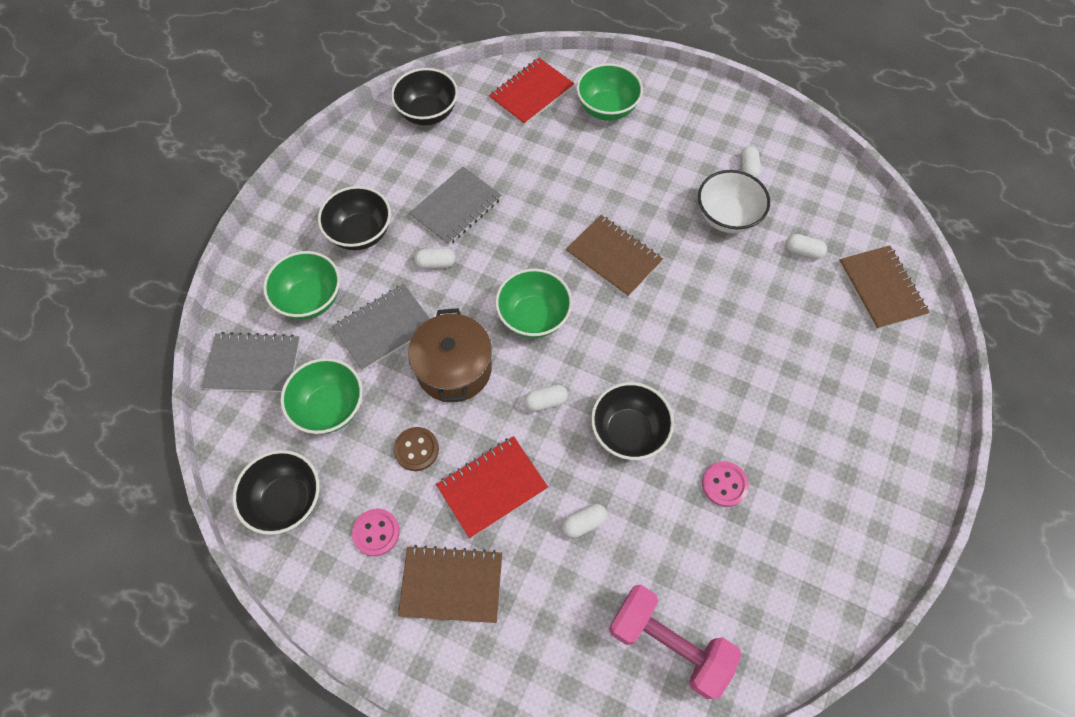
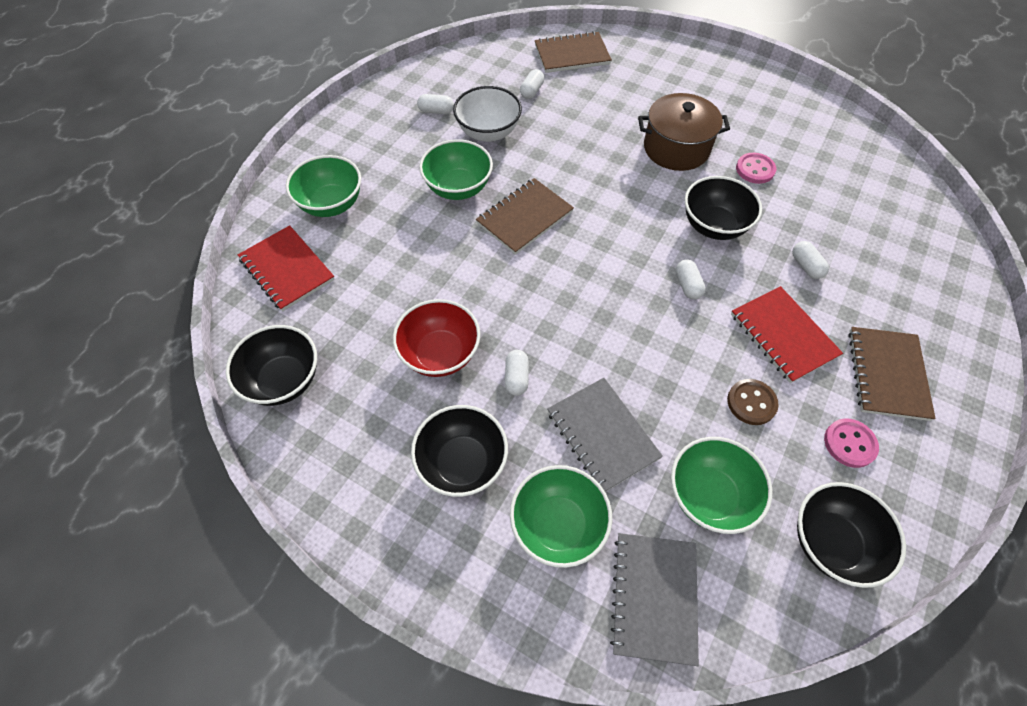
camera: 85 degrees left, 5 degrees down
brown pot [408,308,492,402] -> brown pot moved to [638,93,730,171]
grey notebook [409,167,502,246] -> red bowl [393,299,480,377]
green bowl [495,269,572,338] -> green bowl moved to [419,139,493,200]
pink dumbbell [609,585,741,699] -> none

